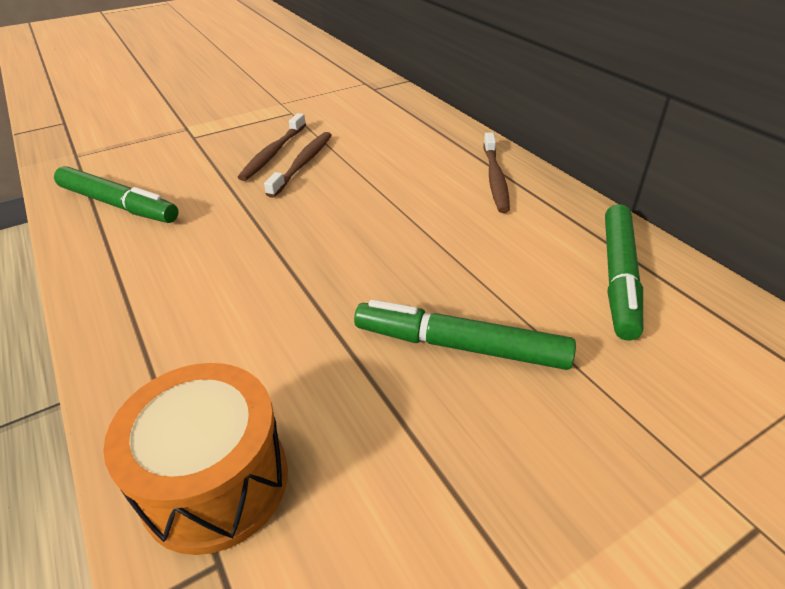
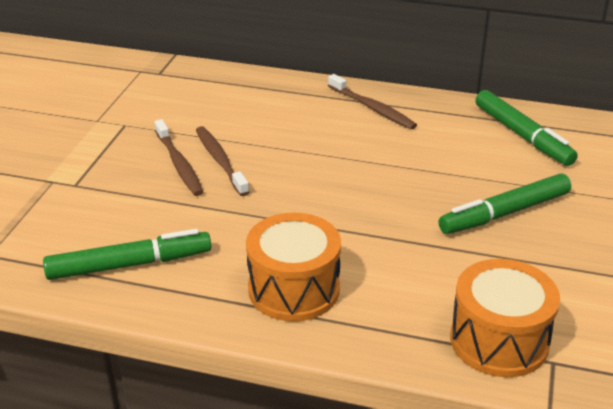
camera: 45 degrees left, 5 degrees down
none -> orange drum [246,213,341,321]

